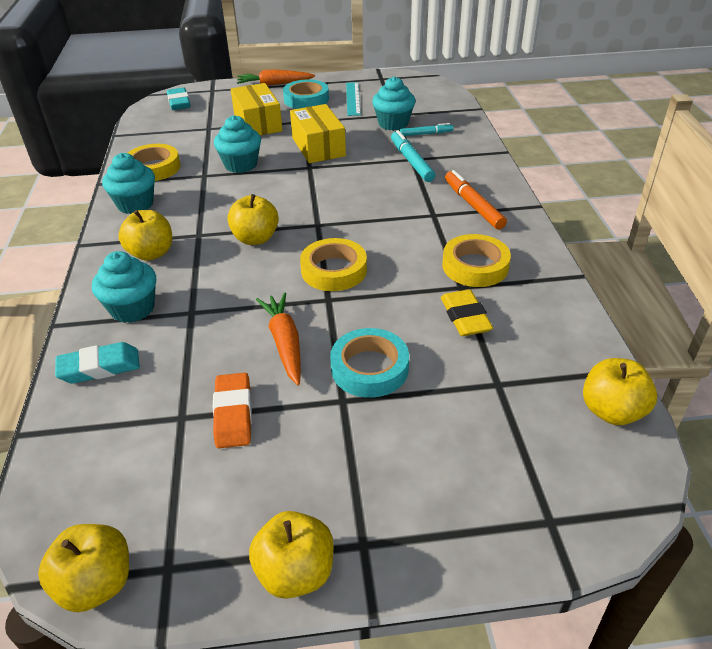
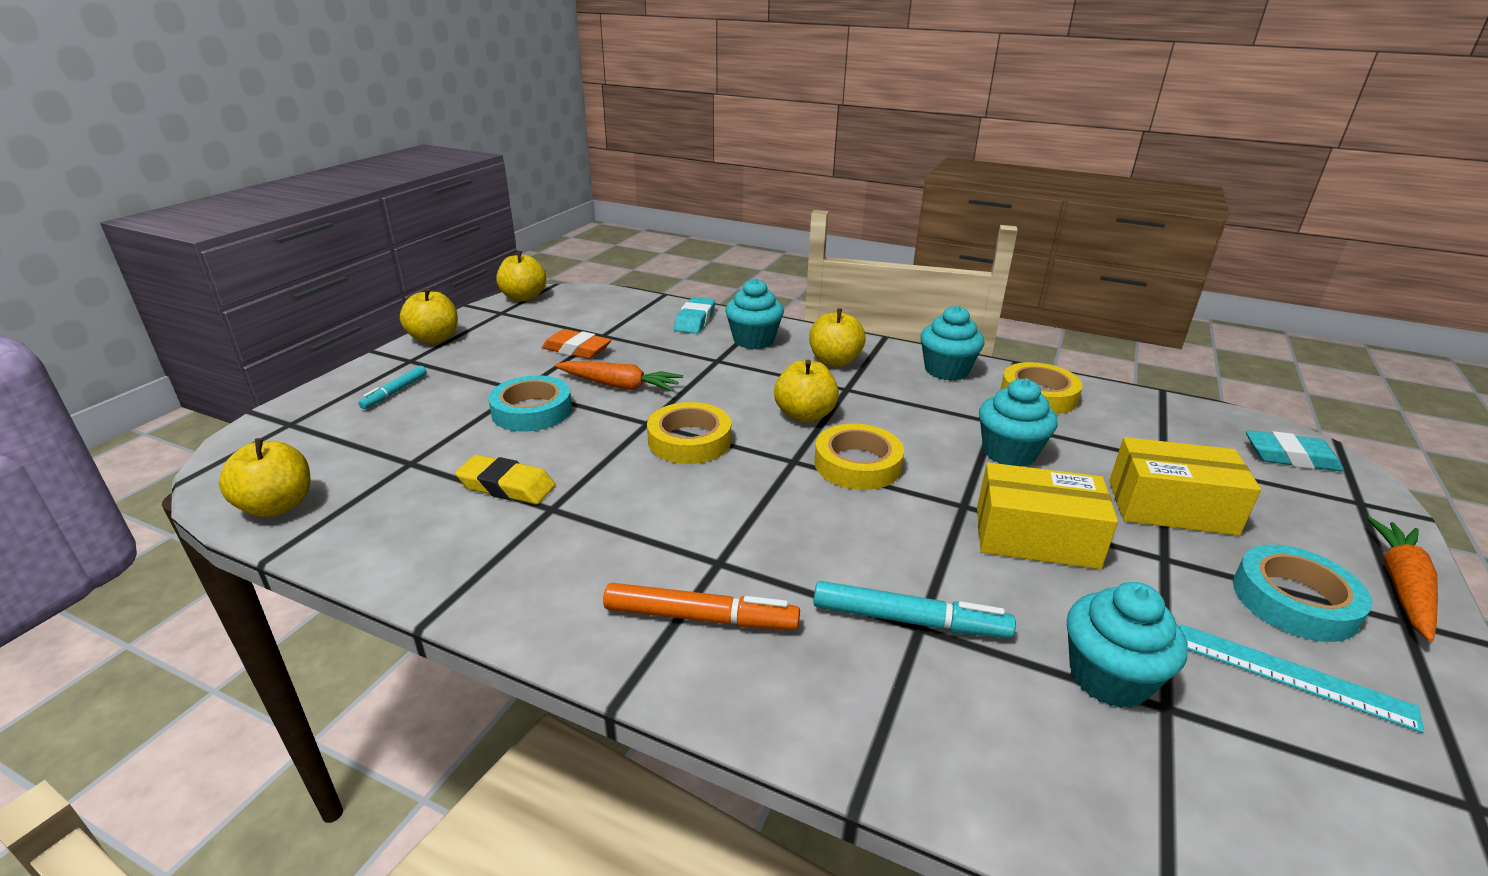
camera: 120 degrees right, 10 degrees down
turquoise marker [400,123,453,136] -> turquoise marker moved to [359,366,427,409]
yellow tape [442,234,511,287] -> yellow tape moved to [814,424,904,490]

